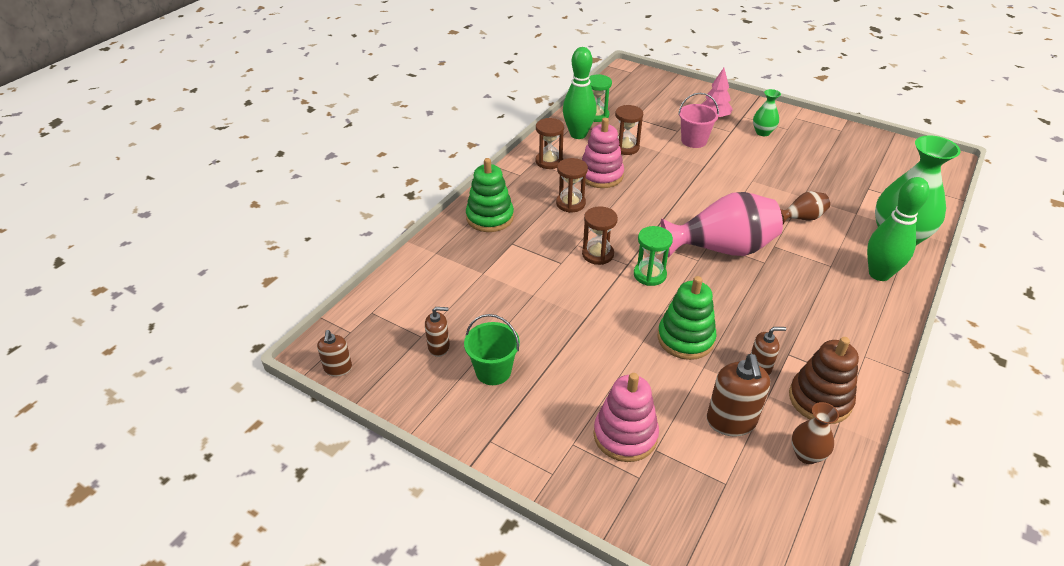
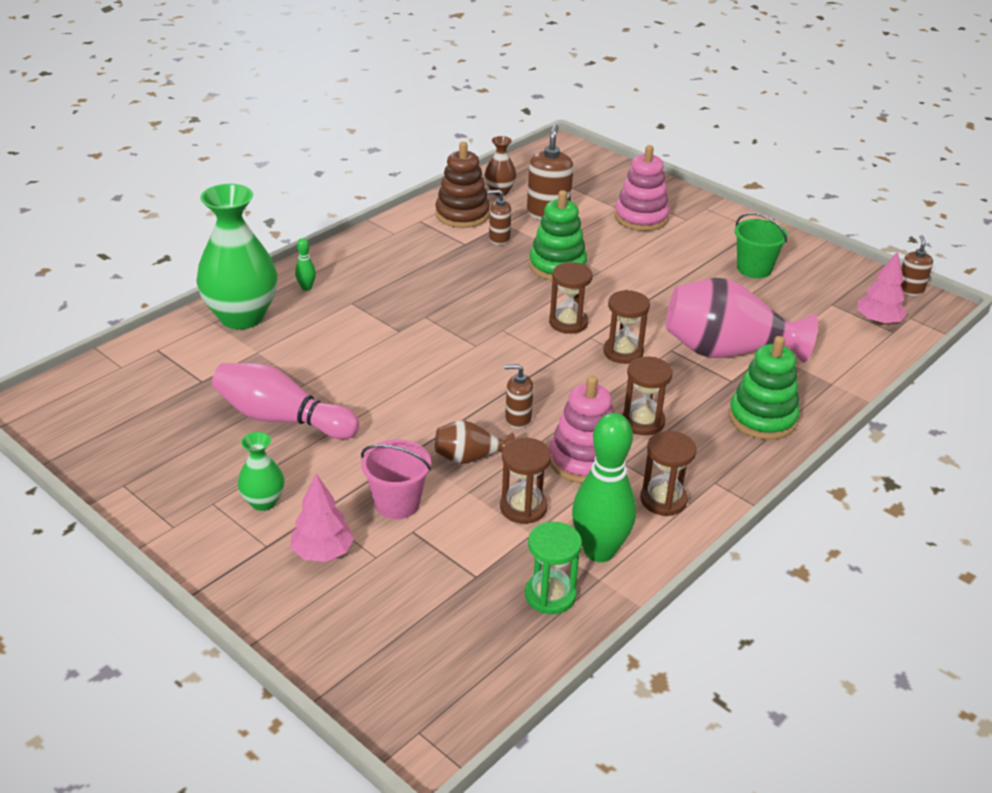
camera: 170 degrees left, 5 degrees down
brown soap dispenser [425,307,450,357] -> brown soap dispenser moved to [504,364,533,429]
green hourglass [634,226,673,286] -> brown hourglass [549,262,592,334]
pink vase [661,192,783,257] -> pink vase moved to [666,278,818,363]
brown vase [780,191,830,224] -> brown vase moved to [435,420,515,464]
green bowling pin [867,177,930,281] -> green bowling pin [295,238,316,291], size x0.43
none -> pink bowling pin [212,363,359,439]
none -> pink tree [857,251,907,325]

